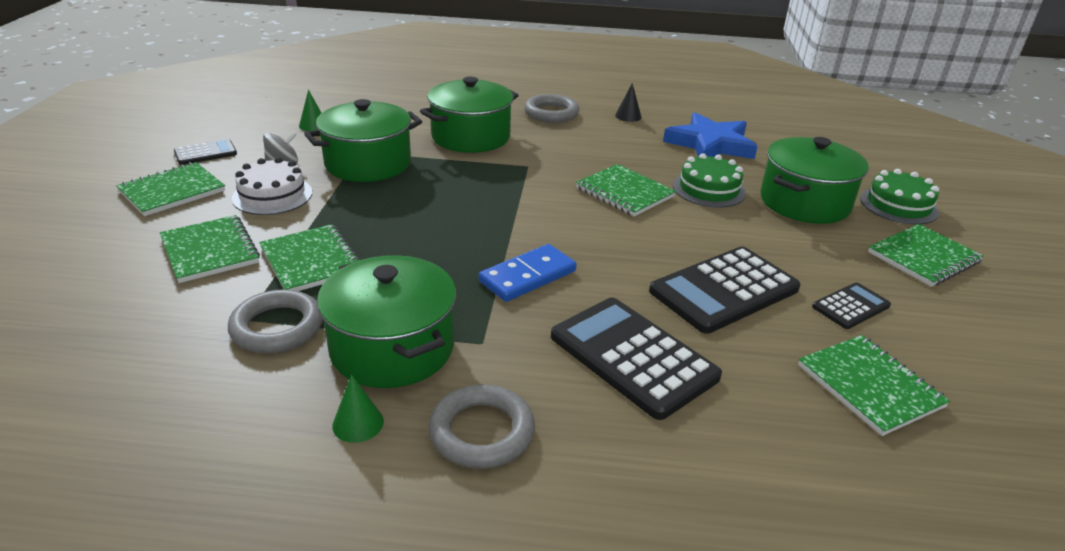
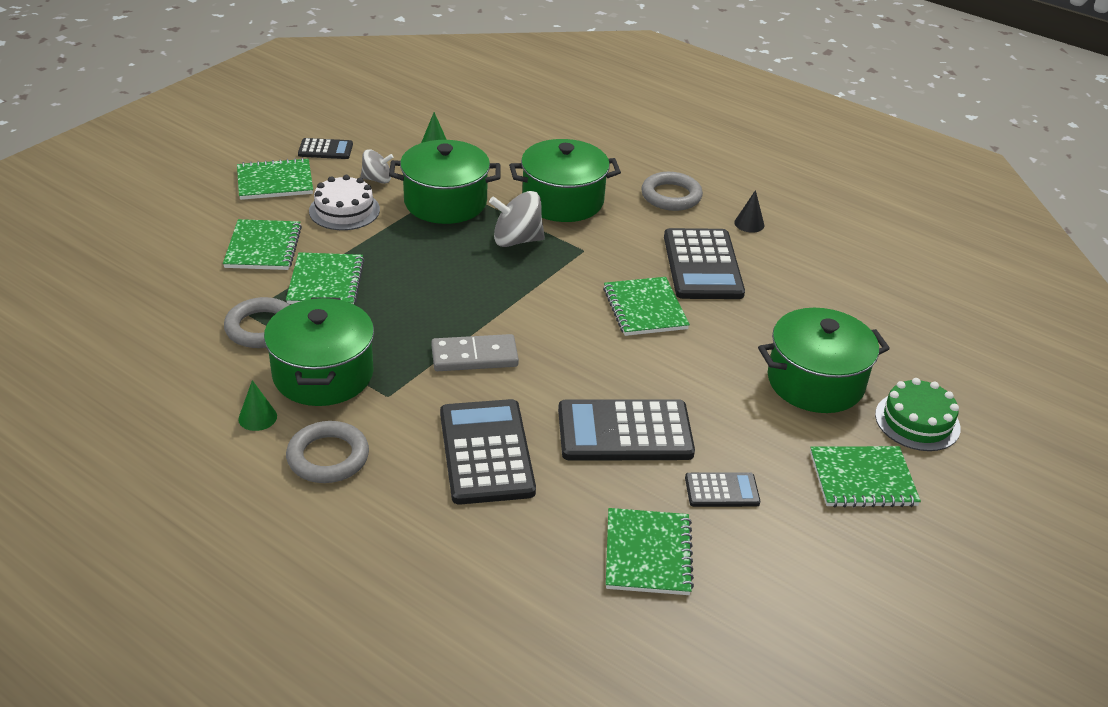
camera: 30 degrees right, 5 degrees up
blue domino [479,244,577,302] -> grey domino [431,334,519,371]
blue star [663,112,758,159] -> none
green cake [673,153,746,208] -> none
none -> grey spinning top [489,191,545,247]
none -> black calculator [664,228,745,299]

